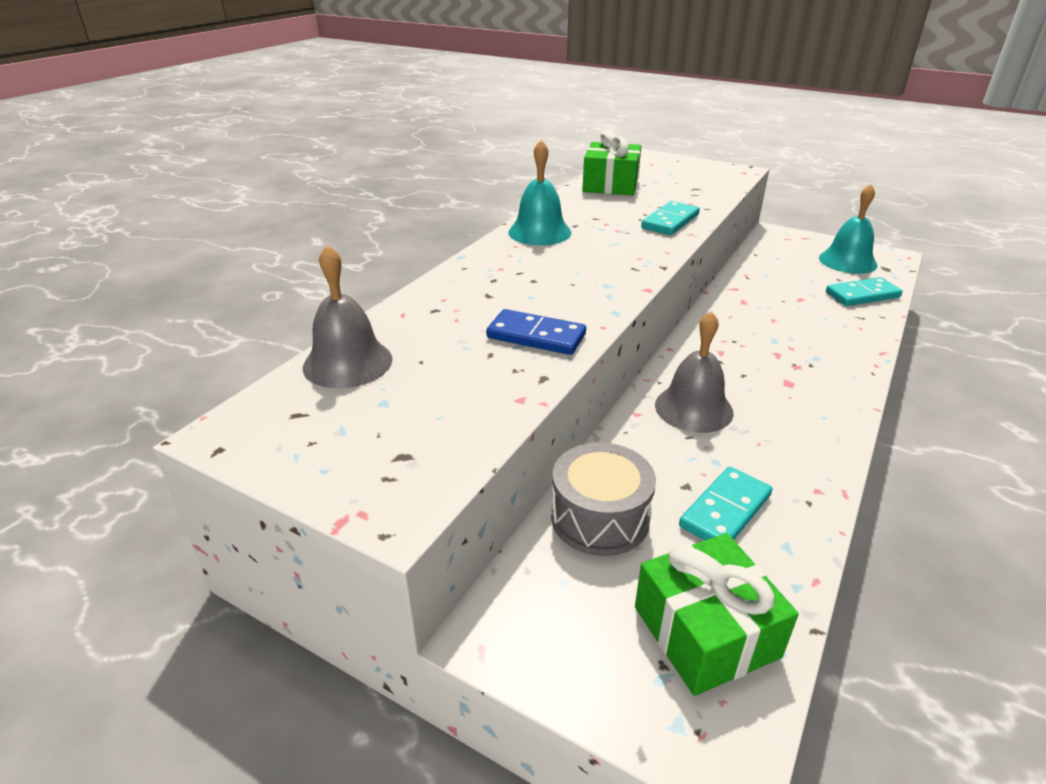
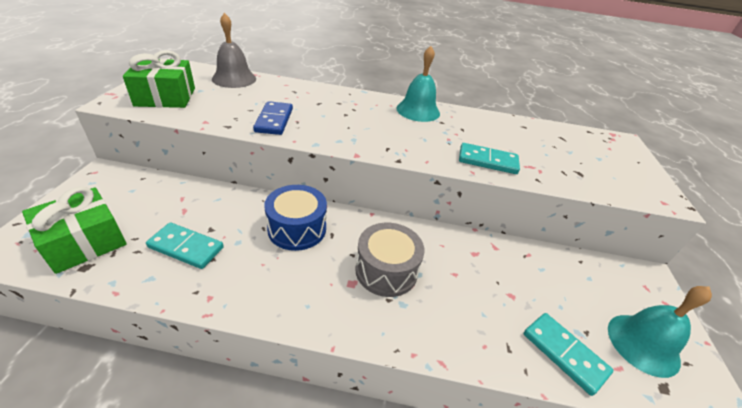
camera: 65 degrees right, 5 degrees up
grey drum [551,442,656,556] -> grey drum moved to [355,223,425,297]
green gift [582,130,641,196] -> green gift moved to [123,50,195,108]
grey bell [655,311,734,433] -> blue drum [264,185,327,251]

